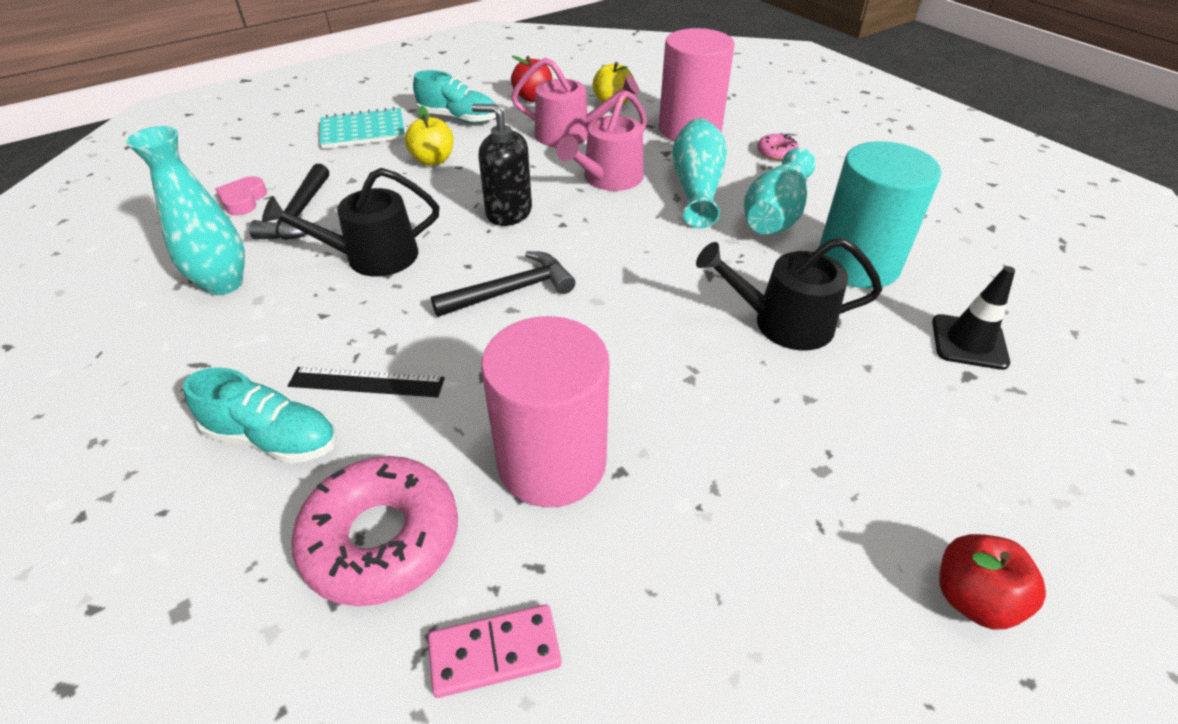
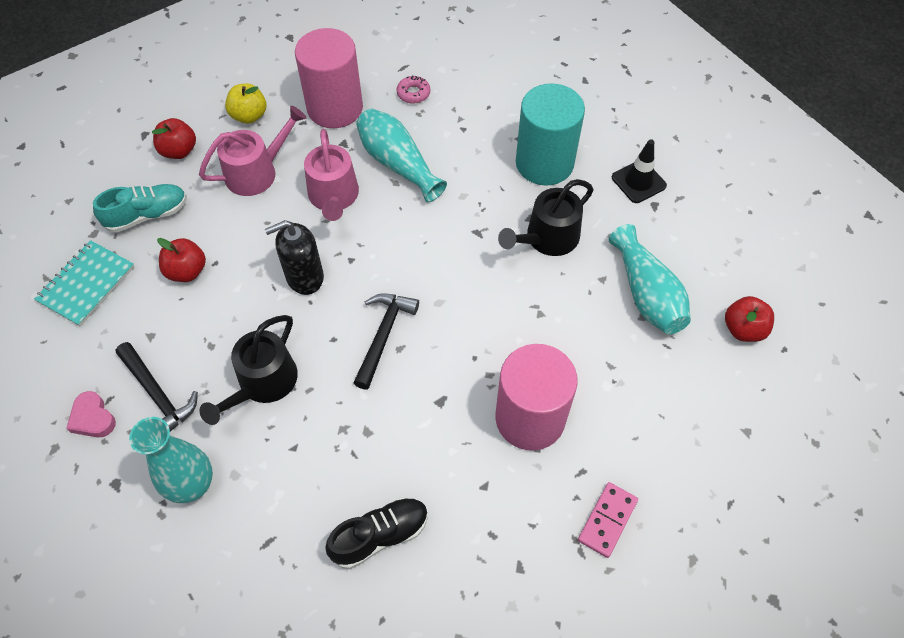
camera: 45 degrees left, 15 degrees up
turquoise shoe [183,368,337,463] -> black shoe [325,497,428,569]
black ruler [288,367,445,397] -> none
pink donut [291,456,458,606] -> none
yellow apple [405,106,454,166] -> red apple [157,238,206,282]
turquoise vase [744,148,816,234] -> turquoise vase moved to [609,224,691,334]

